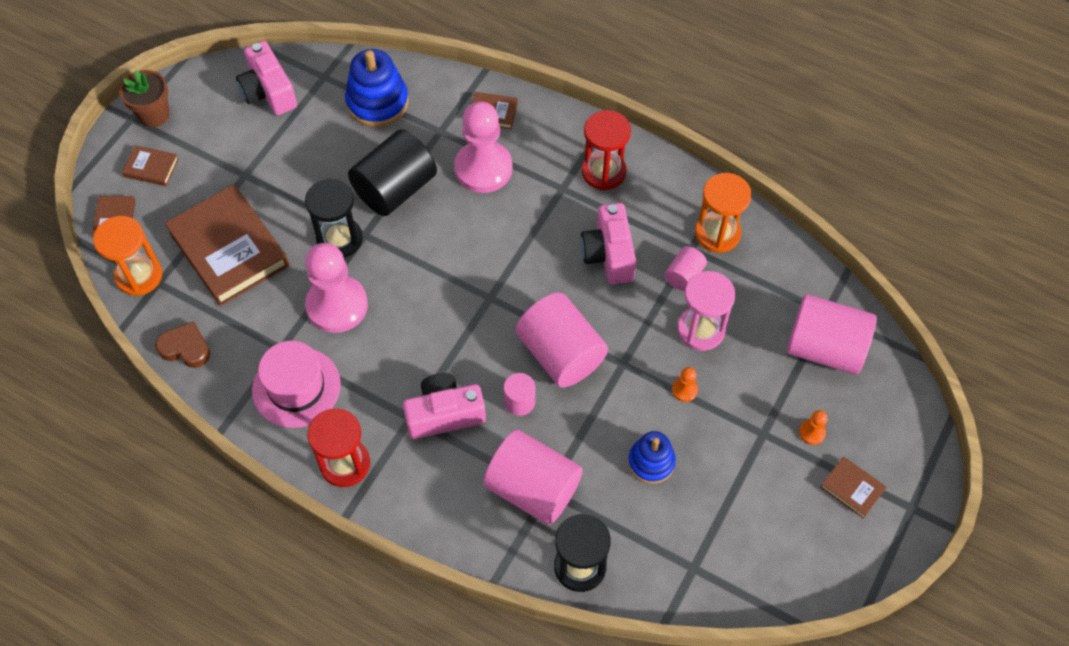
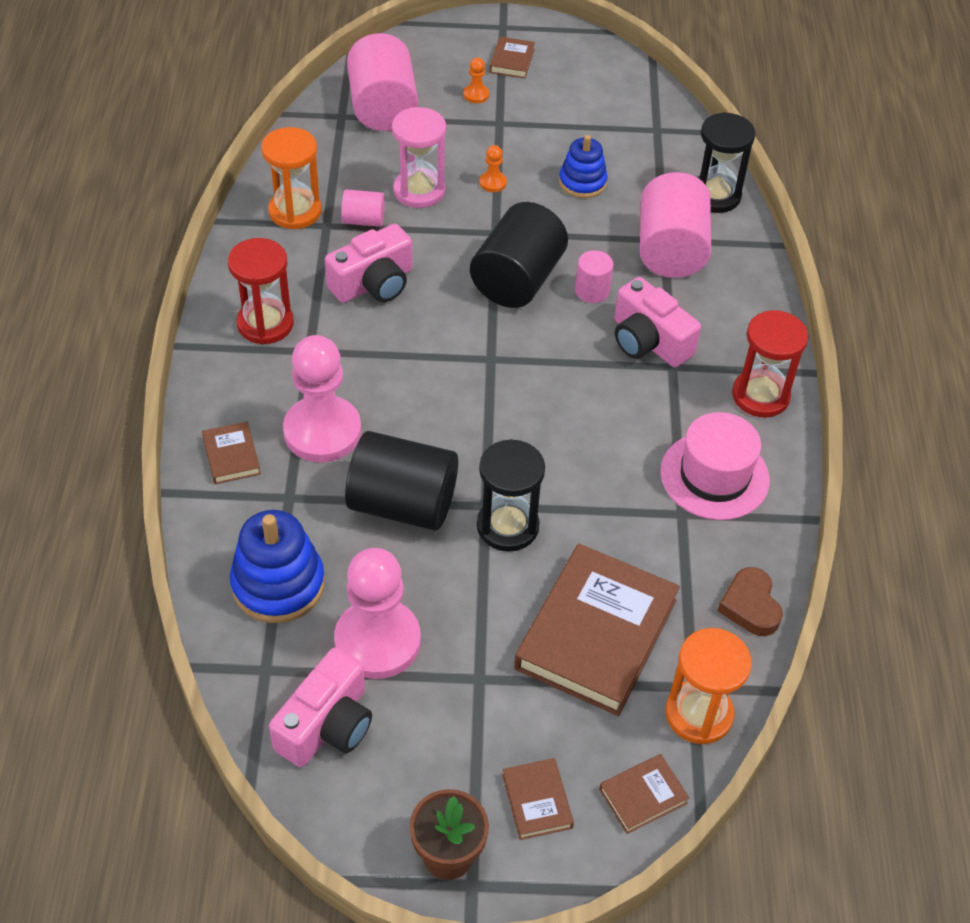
camera: 120 degrees left, 10 degrees down
pink pawn [305,243,368,333] -> pink pawn moved to [334,548,421,679]
pink cylinder [516,292,608,387] -> black cylinder [470,202,568,308]

